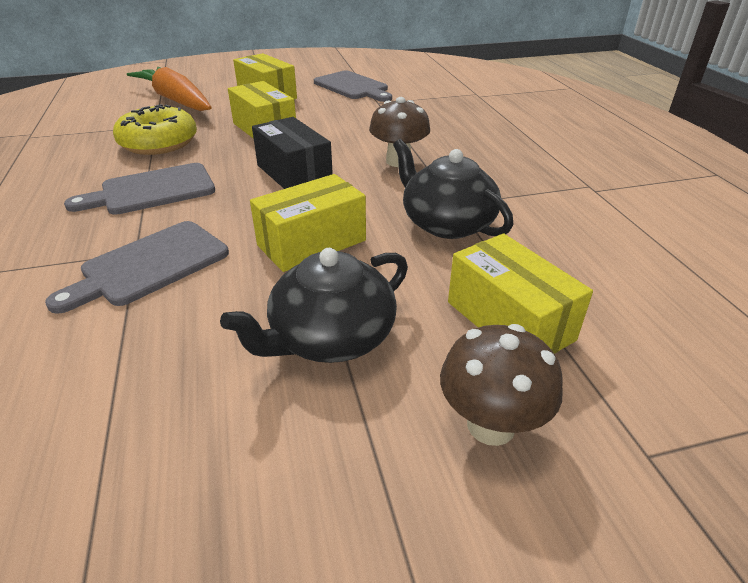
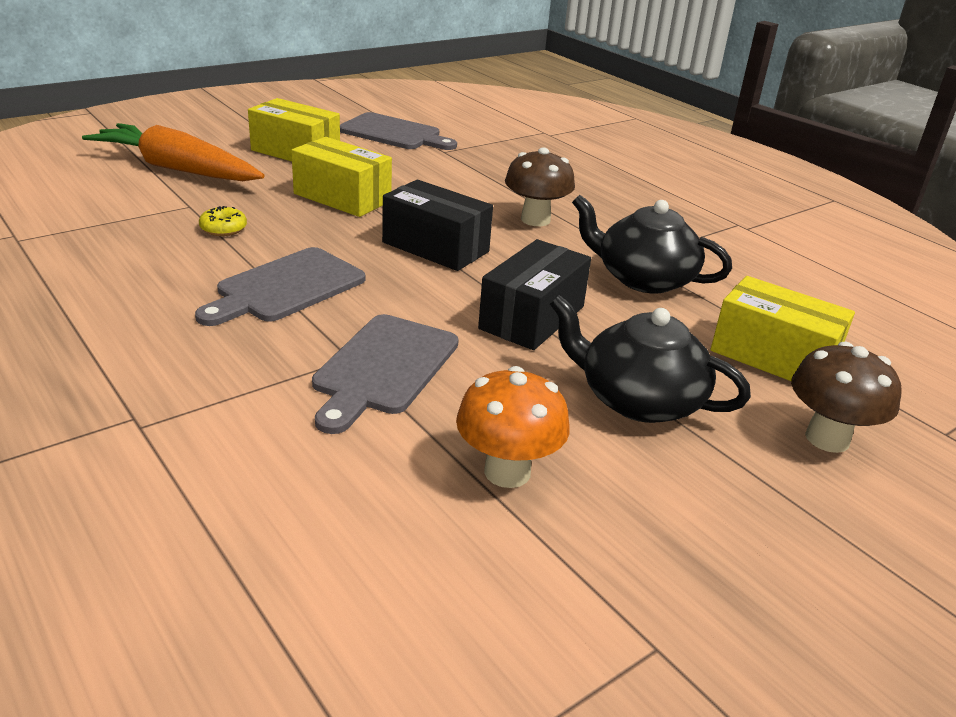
camera: 25 degrees left, 5 degrees down
yellow donut [113,104,197,155] -> yellow donut [199,206,247,236], size x0.44
black teapot [220,248,408,363] -> black teapot turned 90 degrees clockwise [550,295,751,423]
yellow box [250,174,366,272] -> black box [478,239,591,350]
none -> orange mushroom [456,366,570,488]

